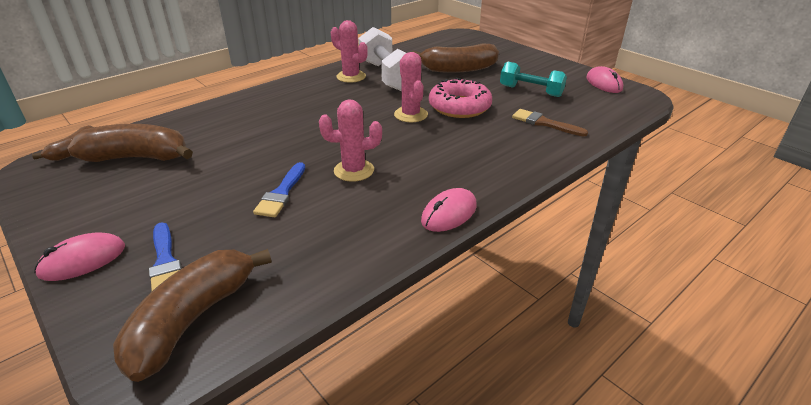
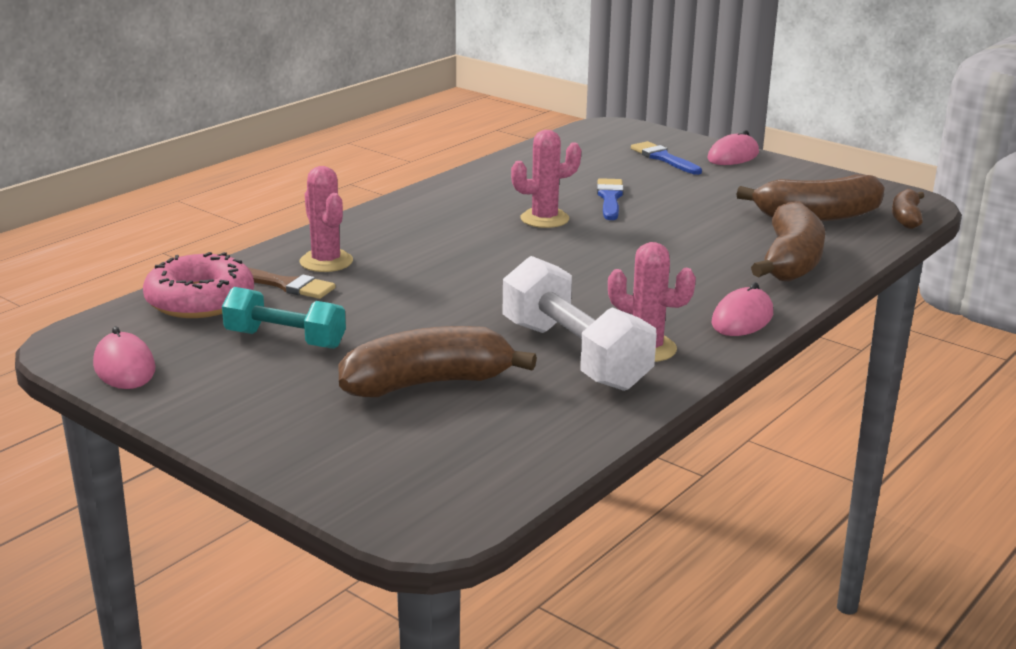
camera: 170 degrees right, 10 degrees down
brown banana [113,249,272,382] -> brown banana moved to [751,201,825,282]
pink cactus [394,52,428,122] -> pink cactus moved to [299,166,353,272]
pink mouse [421,188,477,232] -> pink mouse moved to [712,282,773,336]
pink donut [429,78,492,118] -> pink donut moved to [143,252,254,318]

